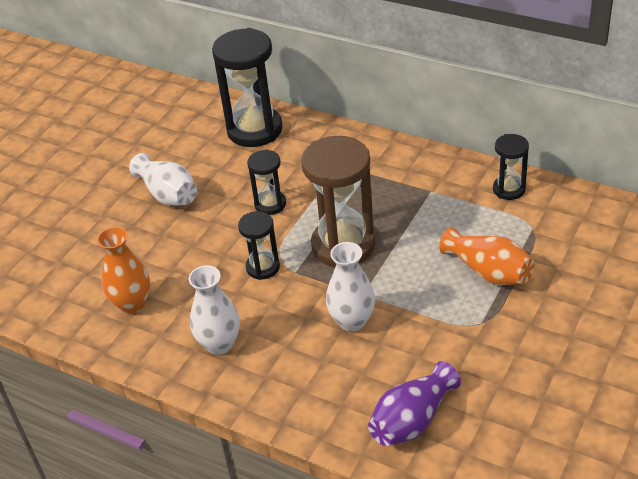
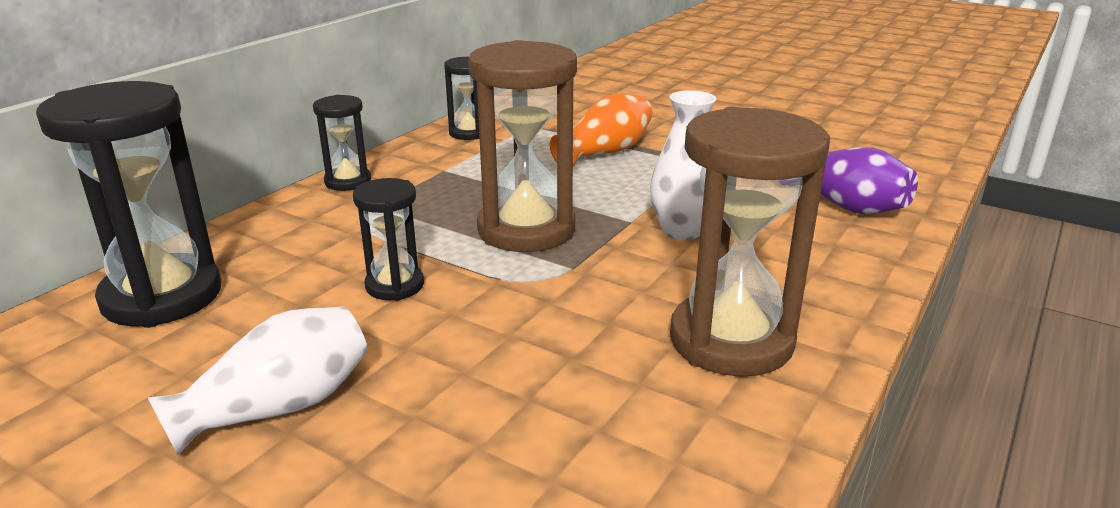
camera: 90 degrees left, 15 degrees down
orange vase [97,227,150,314] -> none
white vase [189,265,240,355] -> brown hourglass [670,107,830,377]
black hourglass [238,211,280,280] -> black hourglass moved to [313,95,371,191]

